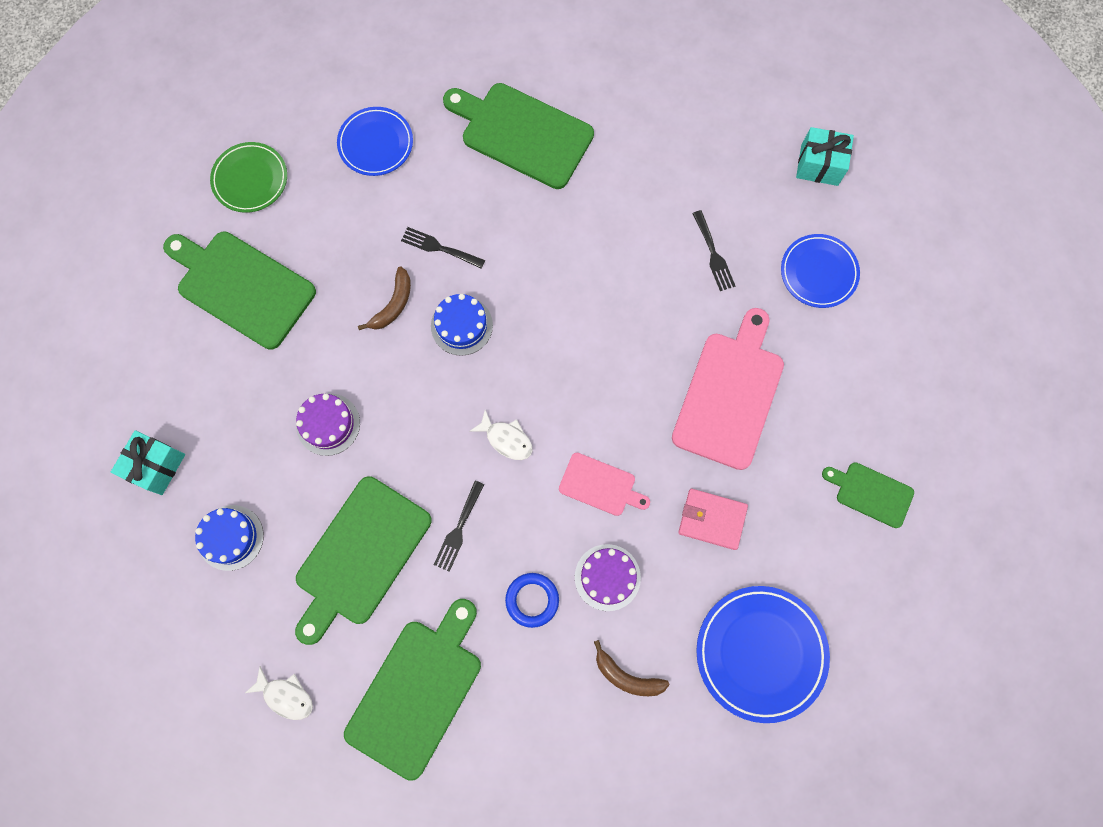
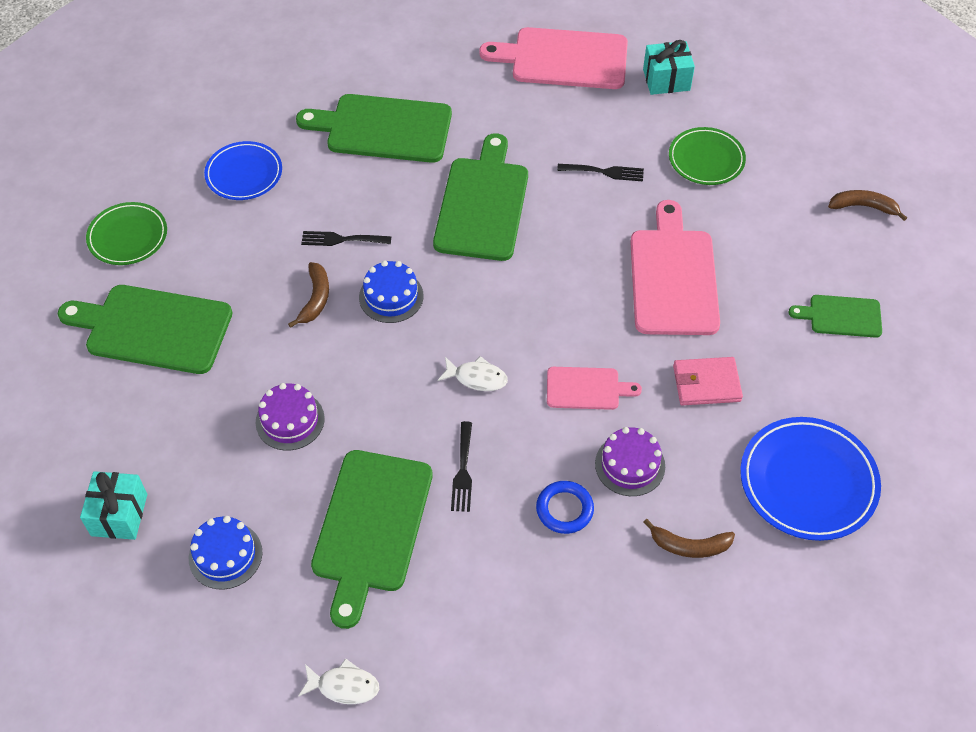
camera: 20 degrees left, 20 degrees down
green cutting board [344,599,481,781] -> green cutting board moved to [433,133,528,261]
black fork [692,210,735,291] -> black fork turned 45 degrees counterclockwise [557,164,644,182]
blue plate [781,234,860,308] -> green plate [669,127,746,185]
none -> pink cutting board [479,27,628,89]
none -> brown banana [828,190,907,221]

